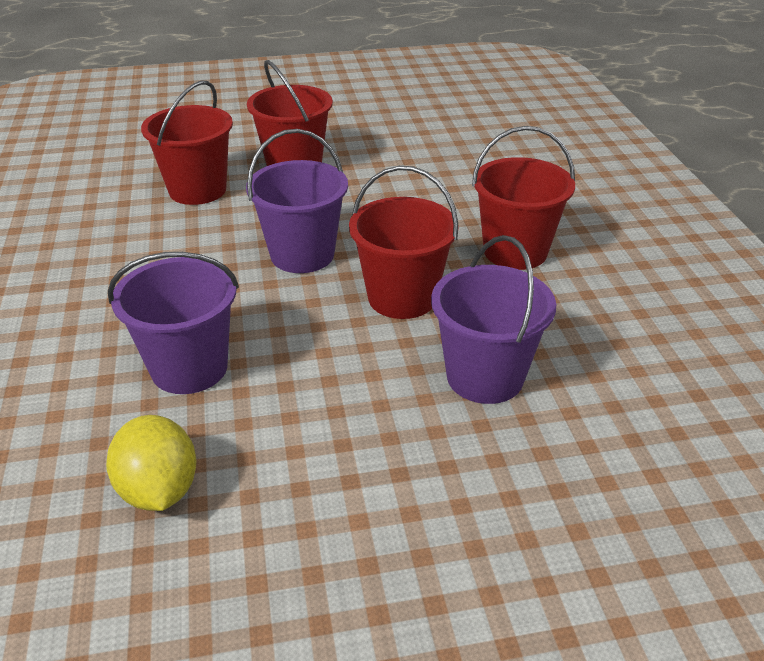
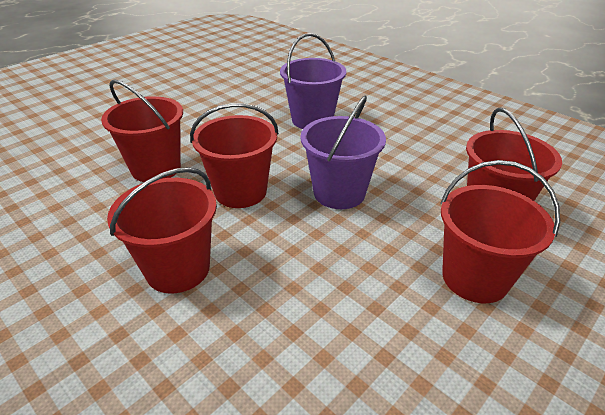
camera: 145 degrees right, 0 degrees up
yellow lemon [106,415,196,511] -> none
purple bucket [431,235,556,404] -> red bucket [101,79,183,182]

